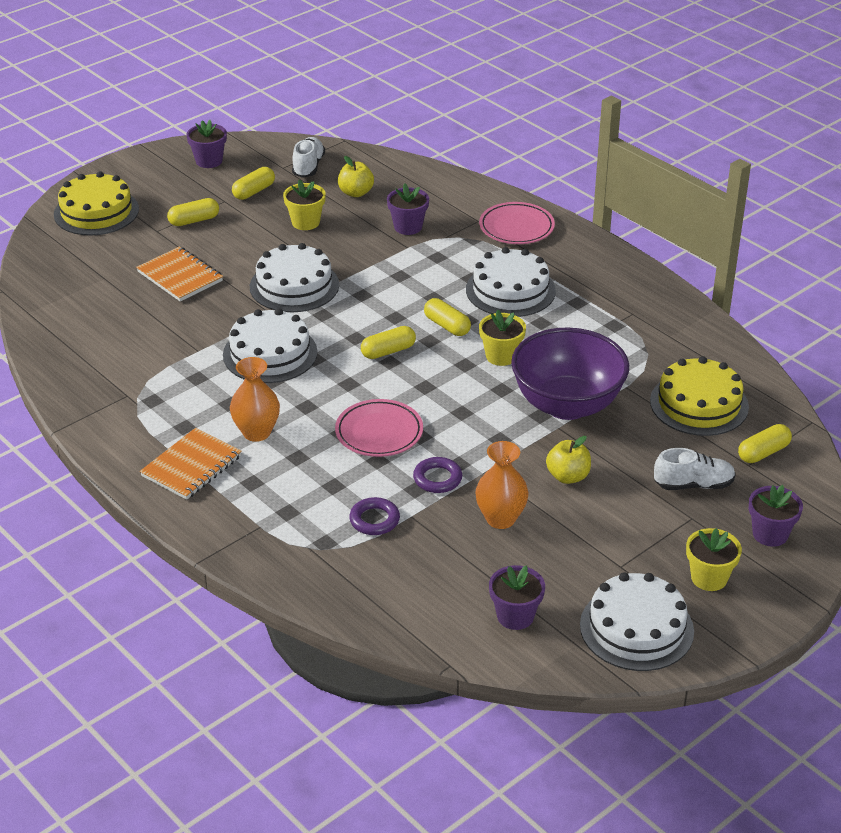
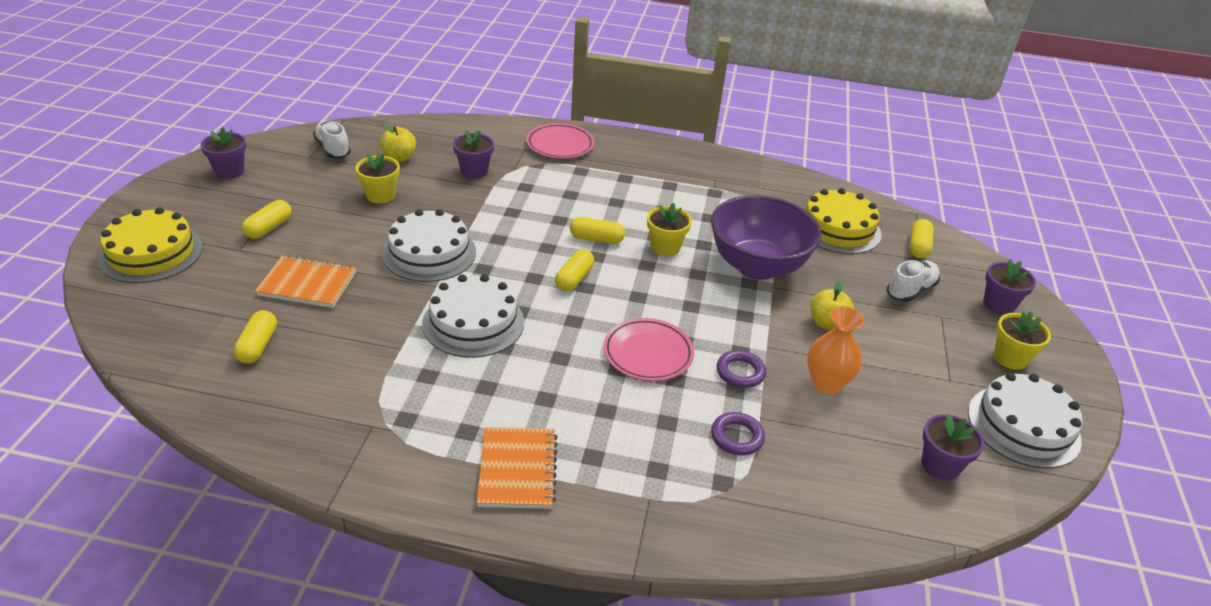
camera: 40 degrees left, 0 degrees up
orange vase [230,357,280,442] -> none
yellow capsule [232,167,275,200] -> yellow capsule moved to [234,310,277,363]
white cake [466,247,556,317] -> none

